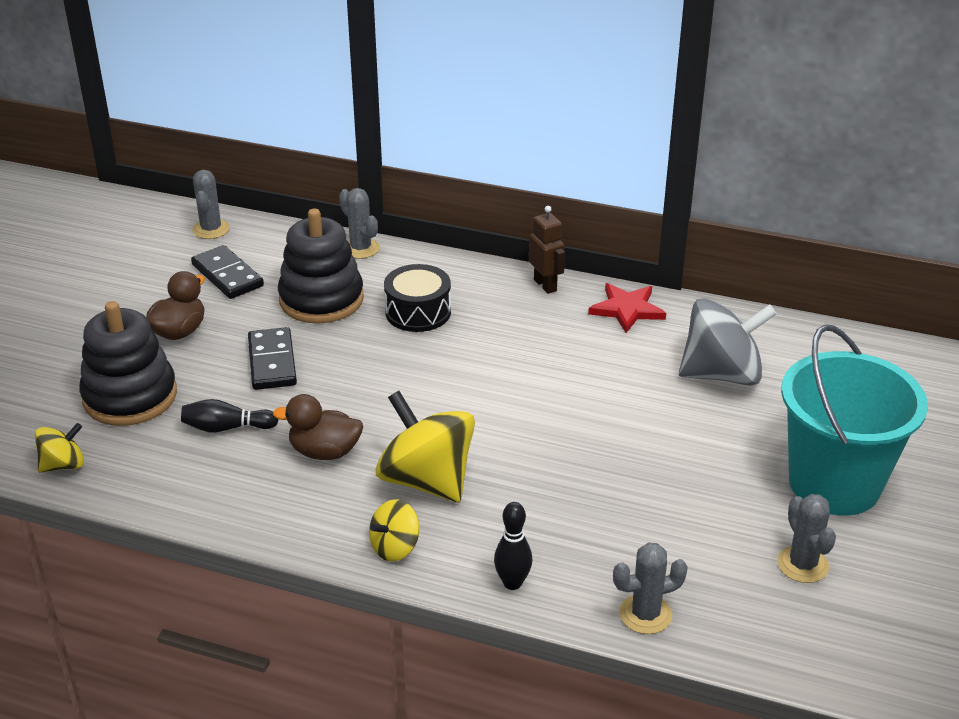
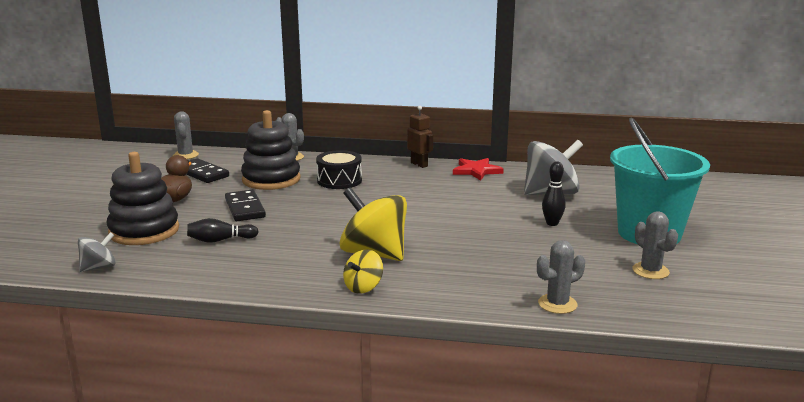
camera: 10 degrees left, 15 degrees down
yellow spinning top [35,423,84,473] -> grey spinning top [78,232,116,272]
brown duck [273,394,363,460] -> none
black bowling pin [494,502,532,590] -> black bowling pin moved to [542,161,566,226]

